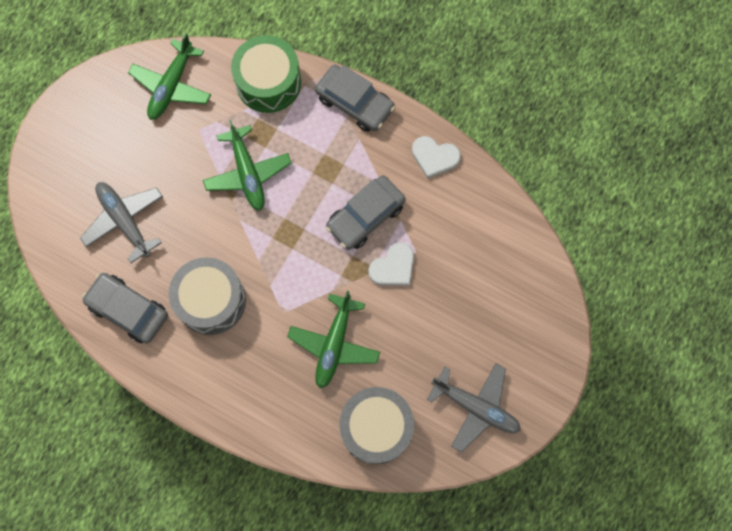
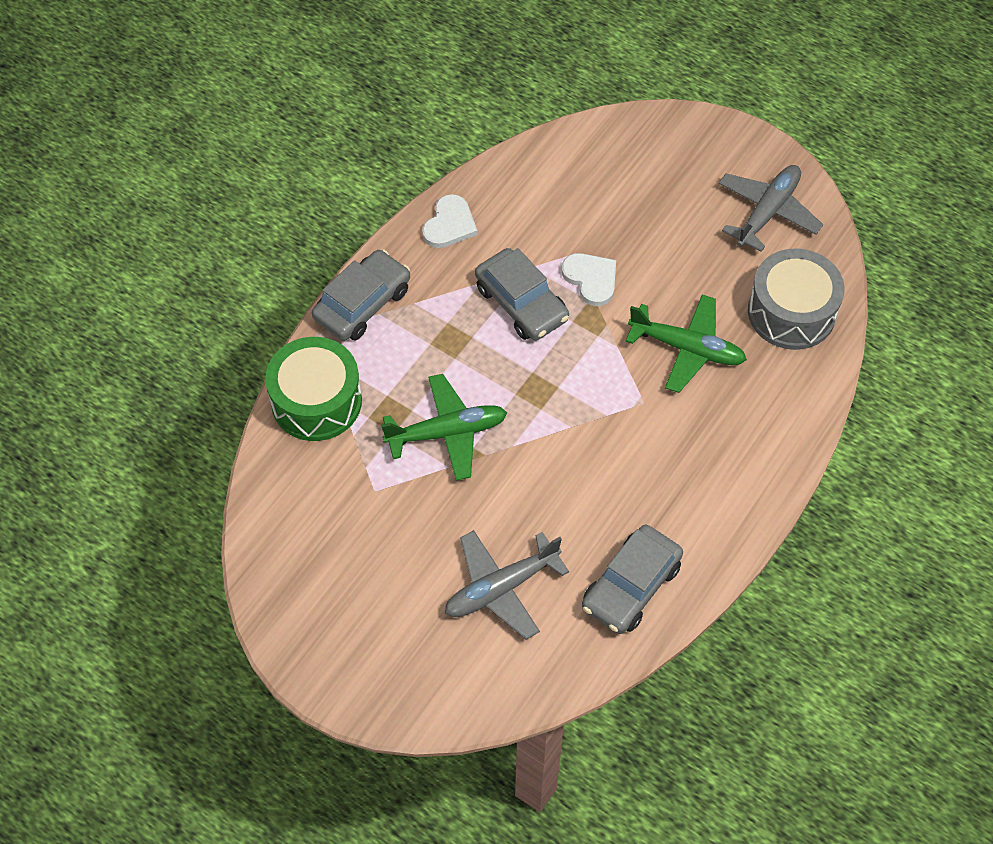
camera: 85 degrees left, 15 degrees down
green plane [128,33,211,120] -> none
grey drum [169,257,246,335] -> none

